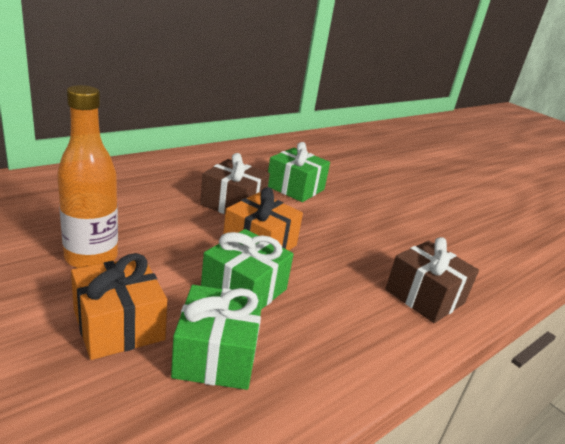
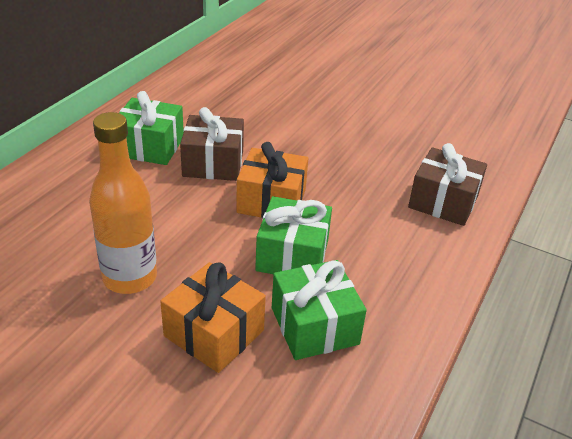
camera: 20 degrees left, 10 degrees up
green gift [268,142,330,202] -> green gift moved to [120,91,184,165]

